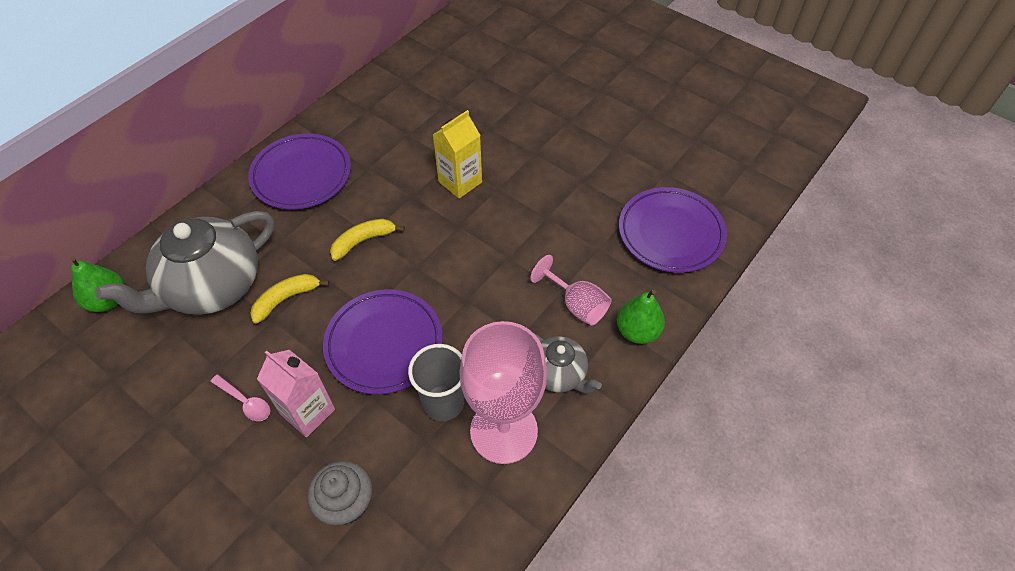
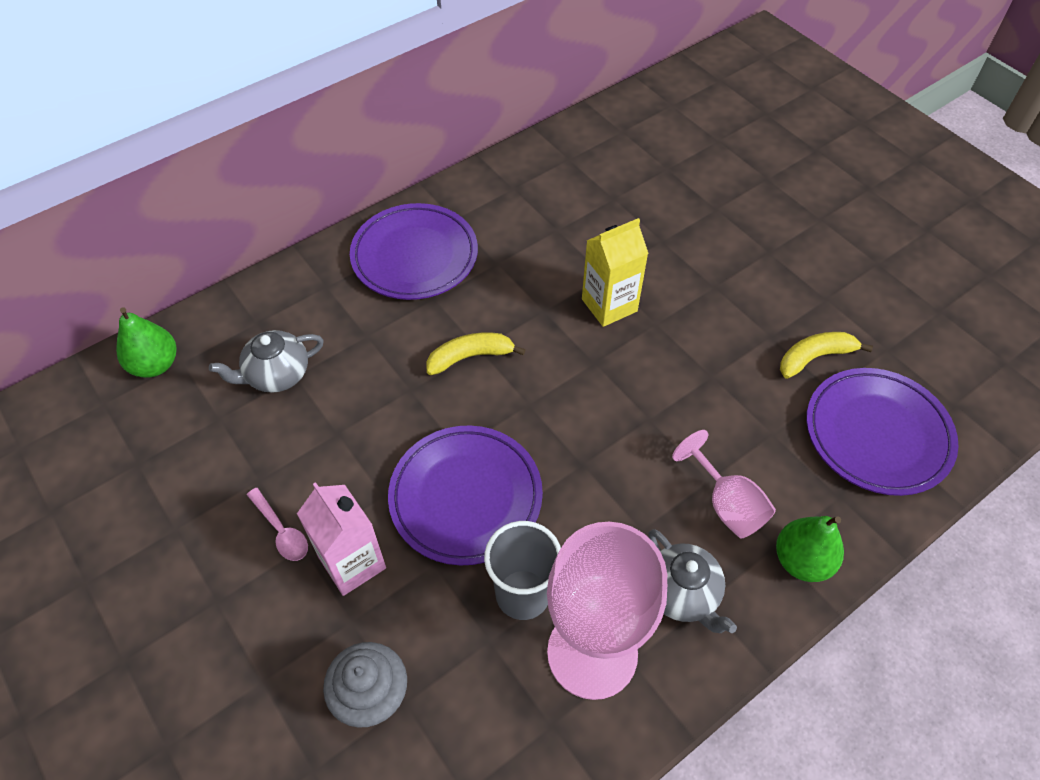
camera: 15 degrees right, 0 degrees up
grey teapot [95,211,274,315] -> grey teapot [209,330,324,393], size x0.52
yellow banana [250,274,329,324] -> yellow banana moved to [780,332,873,379]

